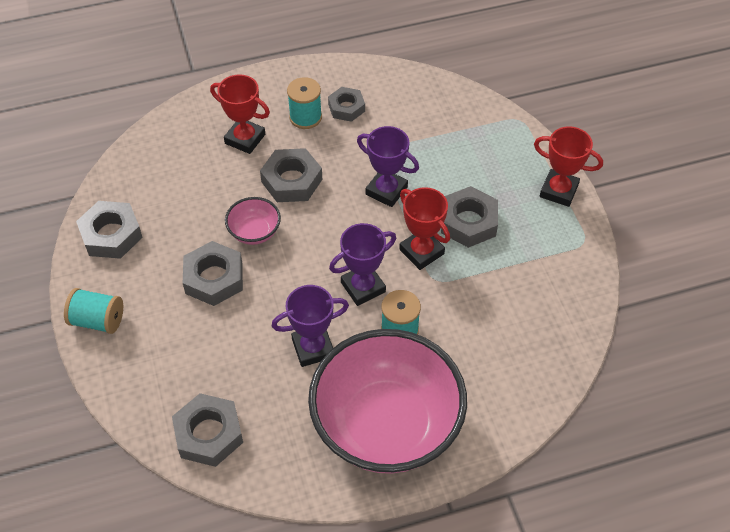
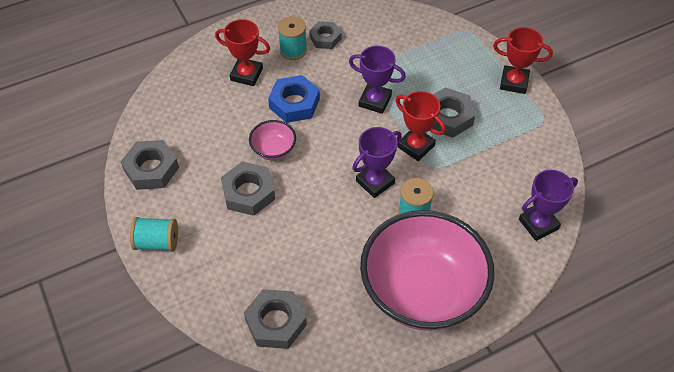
camera: 10 degrees left, 0 degrees up
grey nut [260,148,322,202] -> blue nut [268,75,320,123]
purple trophy [272,285,349,367] -> purple trophy moved to [519,170,578,241]

